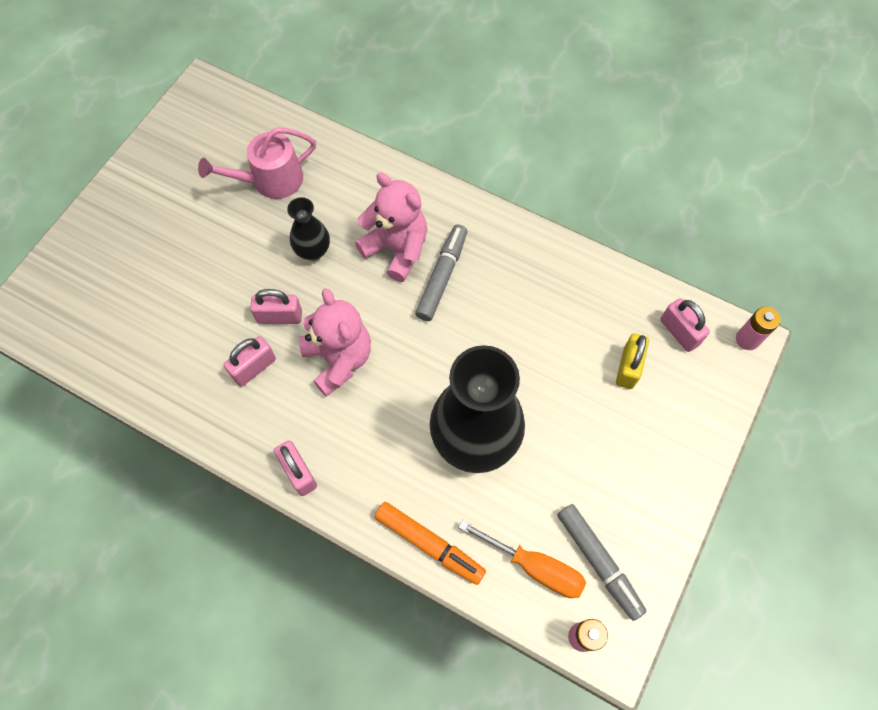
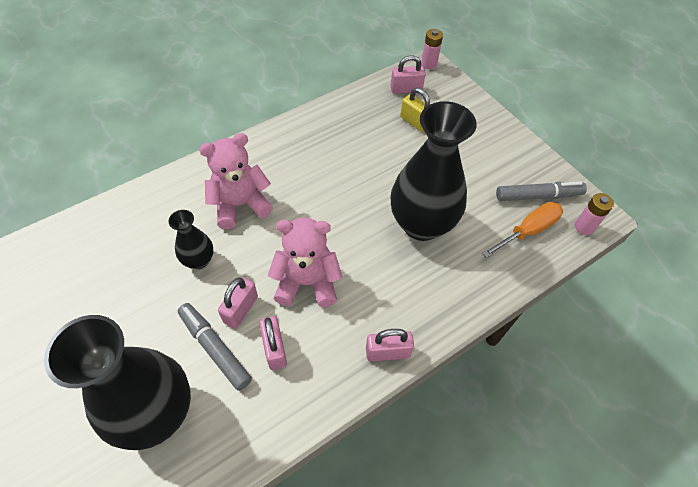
camera: 65 degrees left, 10 degrees down
pink watering can [198,128,316,199] -> none
orange marker [375,502,486,585] -> none
grey marker [415,224,467,321] -> grey marker moved to [178,303,252,391]
none -> black vase [44,315,191,450]

